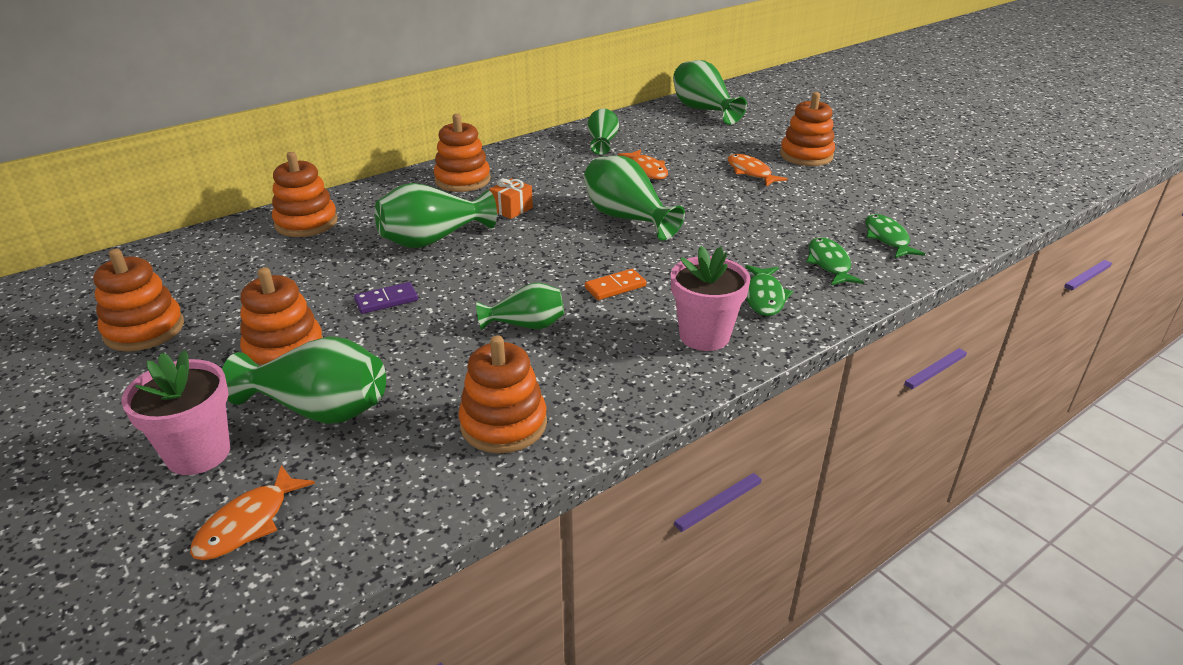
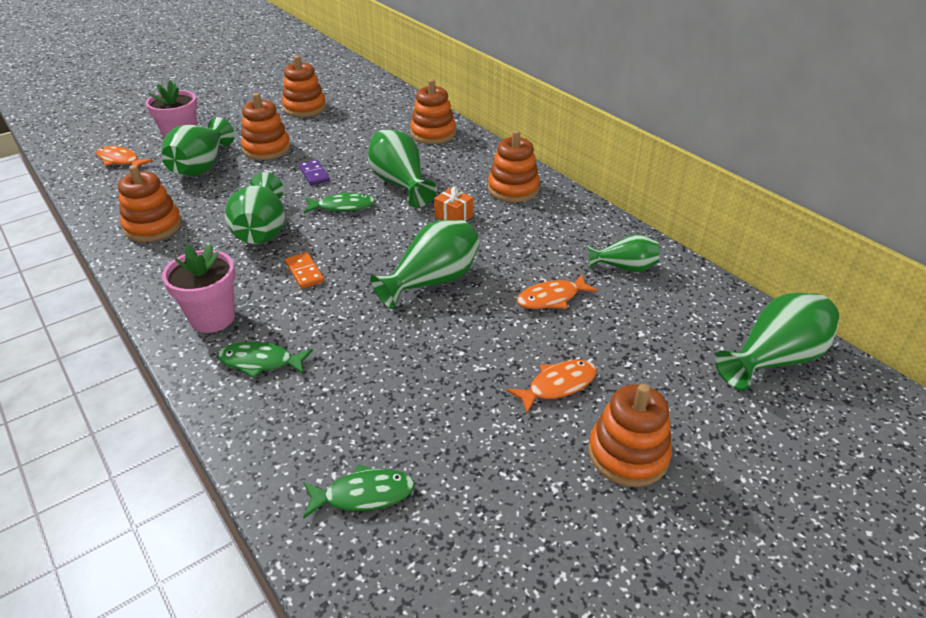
camera: 90 degrees right, 5 degrees up
green vase [476,283,564,330] -> green vase [225,172,285,244], size x1.60
green fish [806,237,864,285] -> green fish moved to [304,192,375,213]

